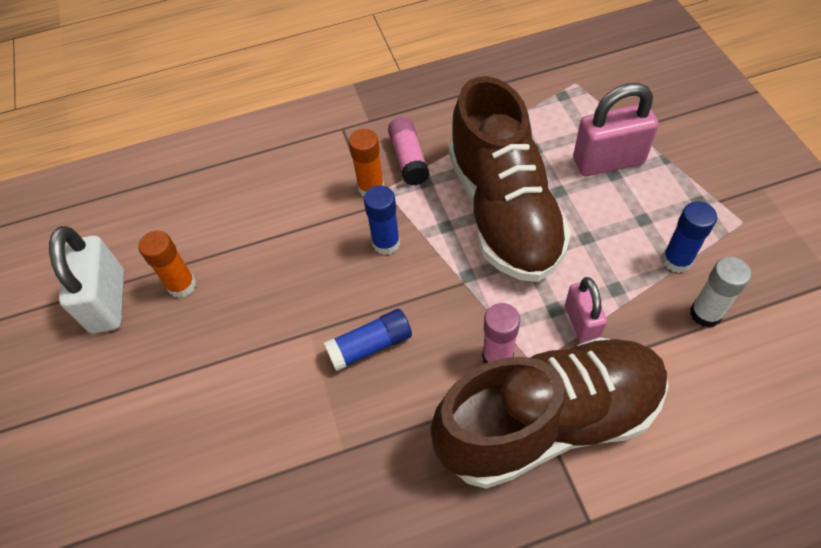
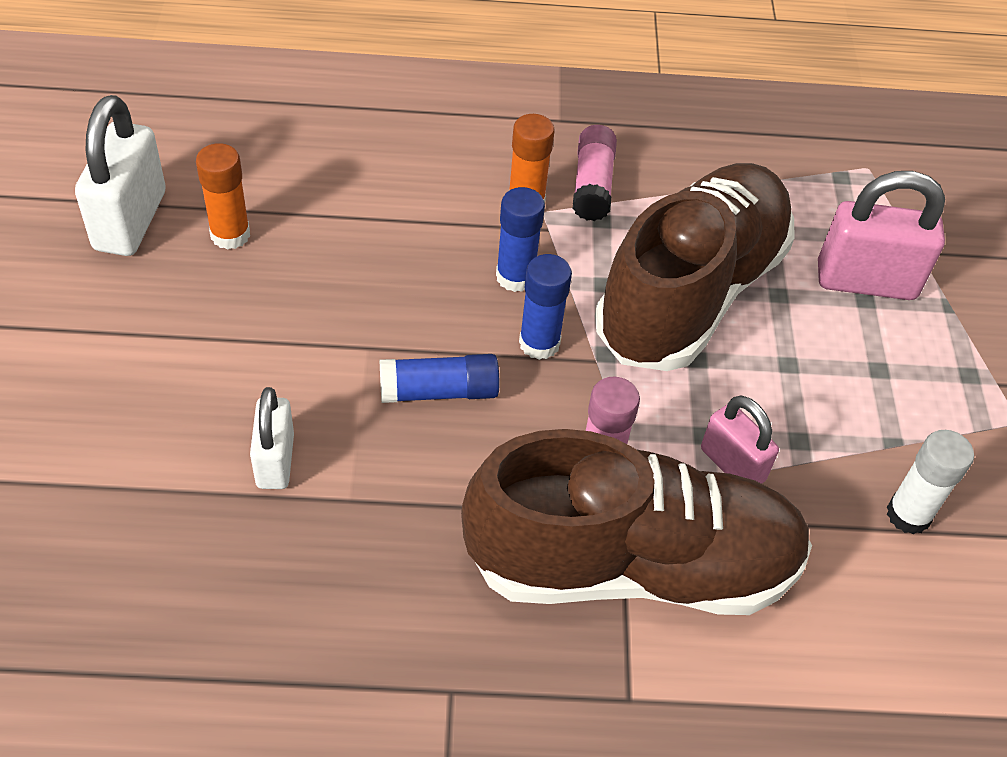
camera: 10 degrees right, 5 degrees down
brown shoe [449,76,571,282] -> brown shoe turned 150 degrees counterclockwise [595,163,795,371]
pink padlock [565,277,607,344] -> pink padlock turned 45 degrees counterclockwise [701,396,779,484]
blue glue stick [662,201,717,273] -> blue glue stick moved to [519,254,572,360]
none -> white padlock [250,387,294,489]

